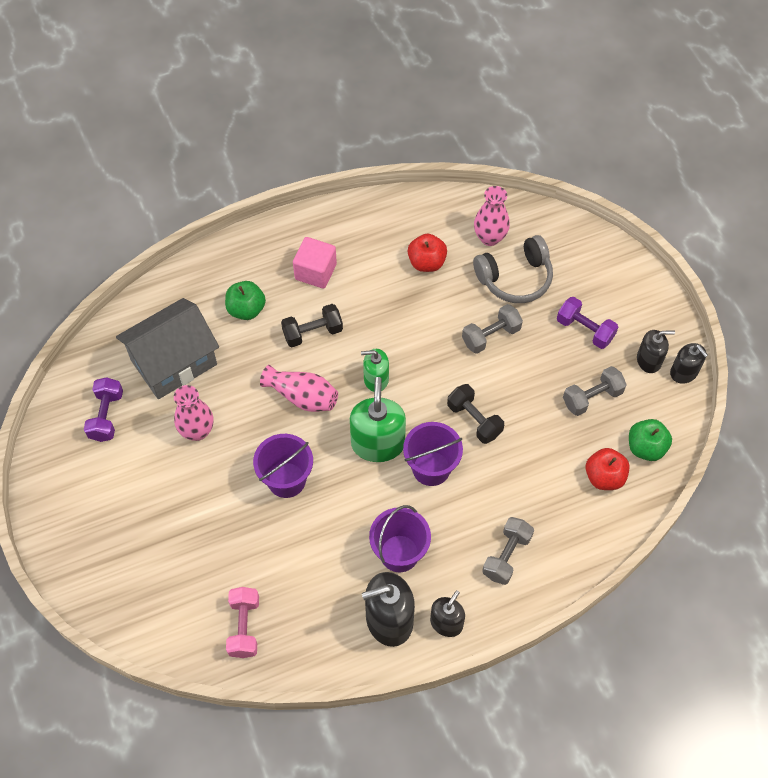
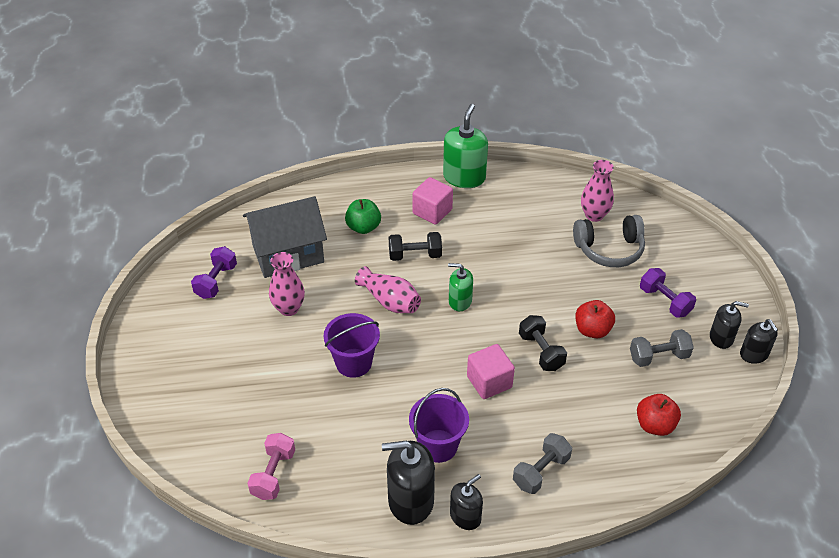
camera: 15 degrees right, 15 degrees down
green soap dispenser [350,377,406,462] -> green soap dispenser moved to [443,104,488,188]
purple bucket [403,422,463,486] -> pink cube [467,344,515,399]
red apple [408,234,447,272] -> red apple moved to [575,300,615,338]
grey dumbbell [462,304,523,354] -> none
green apple [629,419,672,461] -> none

